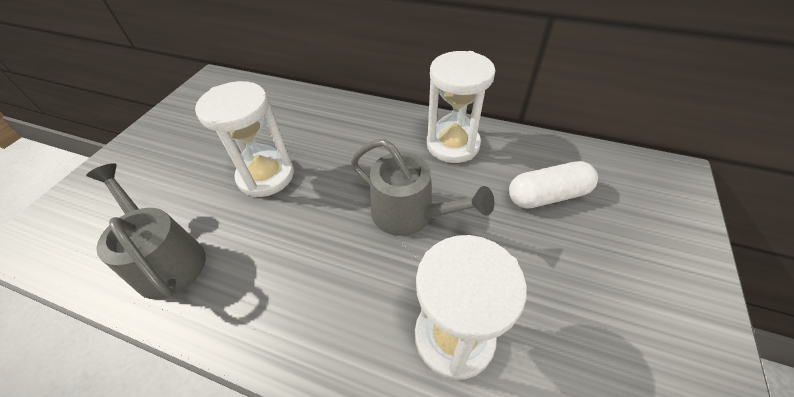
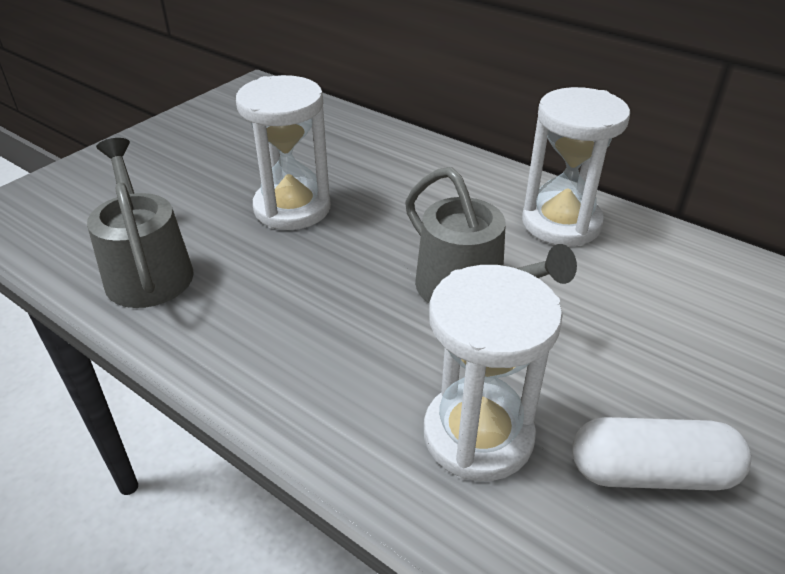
camera: 15 degrees right, 10 degrees down
white capsule [509,161,598,209] -> white capsule moved to [572,417,751,491]

